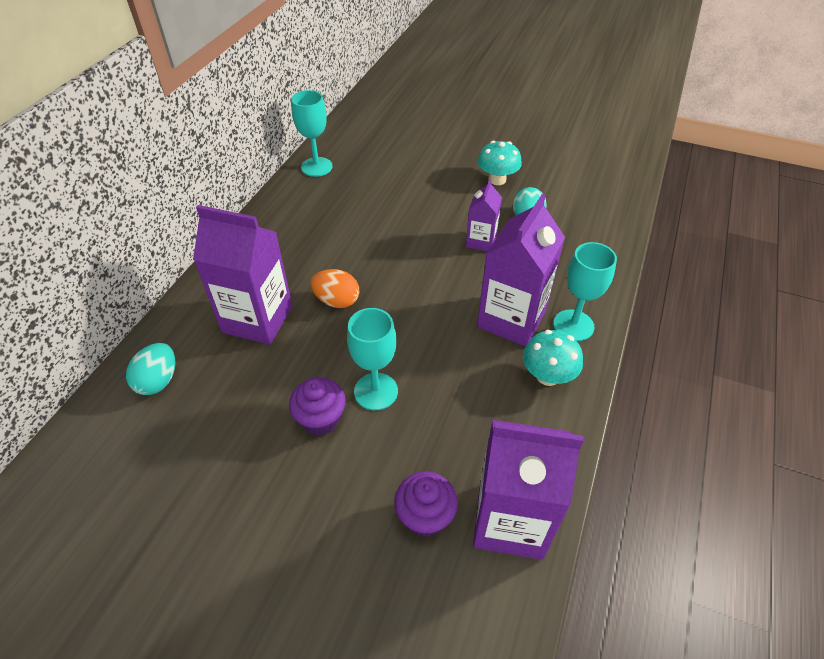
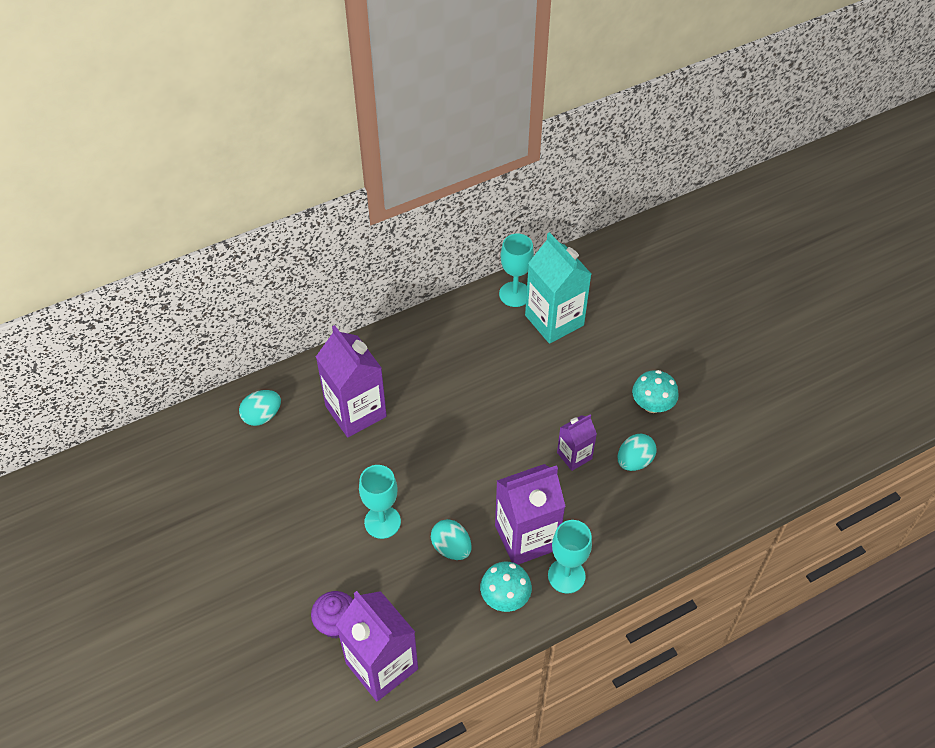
camera: 40 degrees right, 5 degrees up
purple cupcake [289,378,346,436] -> none
orange egg [310,269,359,308] -> none
none -> turquoise egg [431,519,472,560]
none -> turquoise carton [525,232,591,344]

